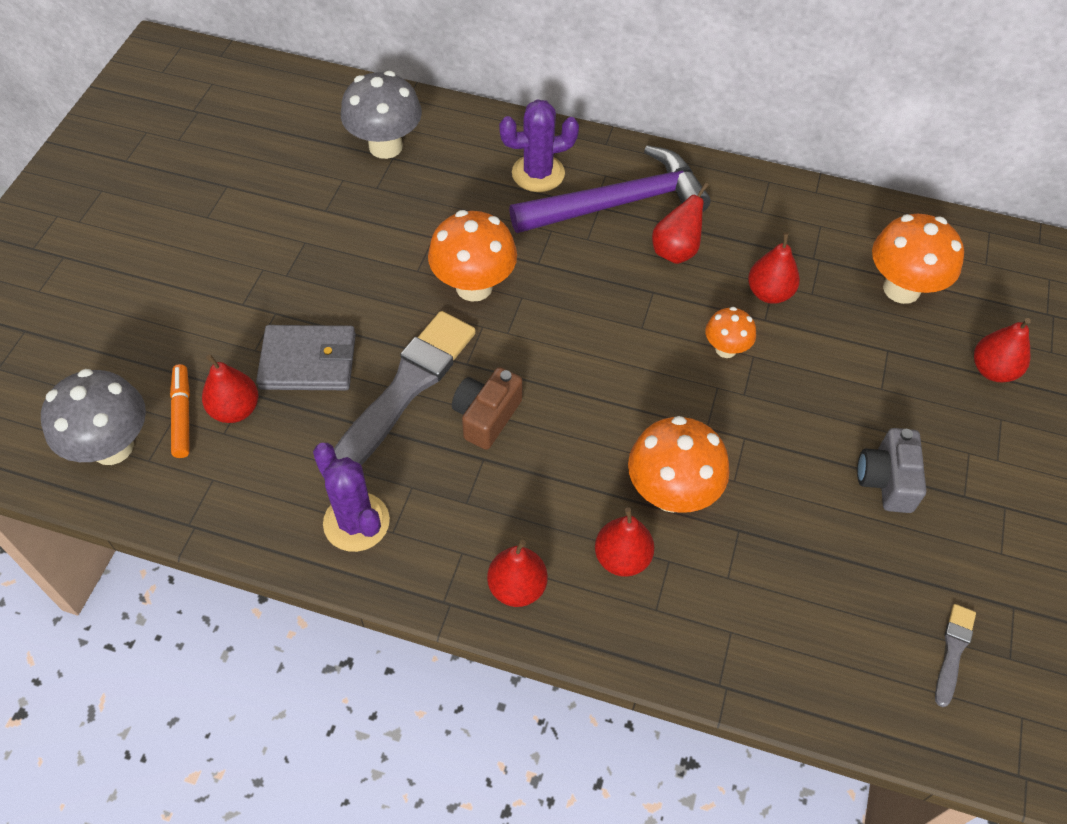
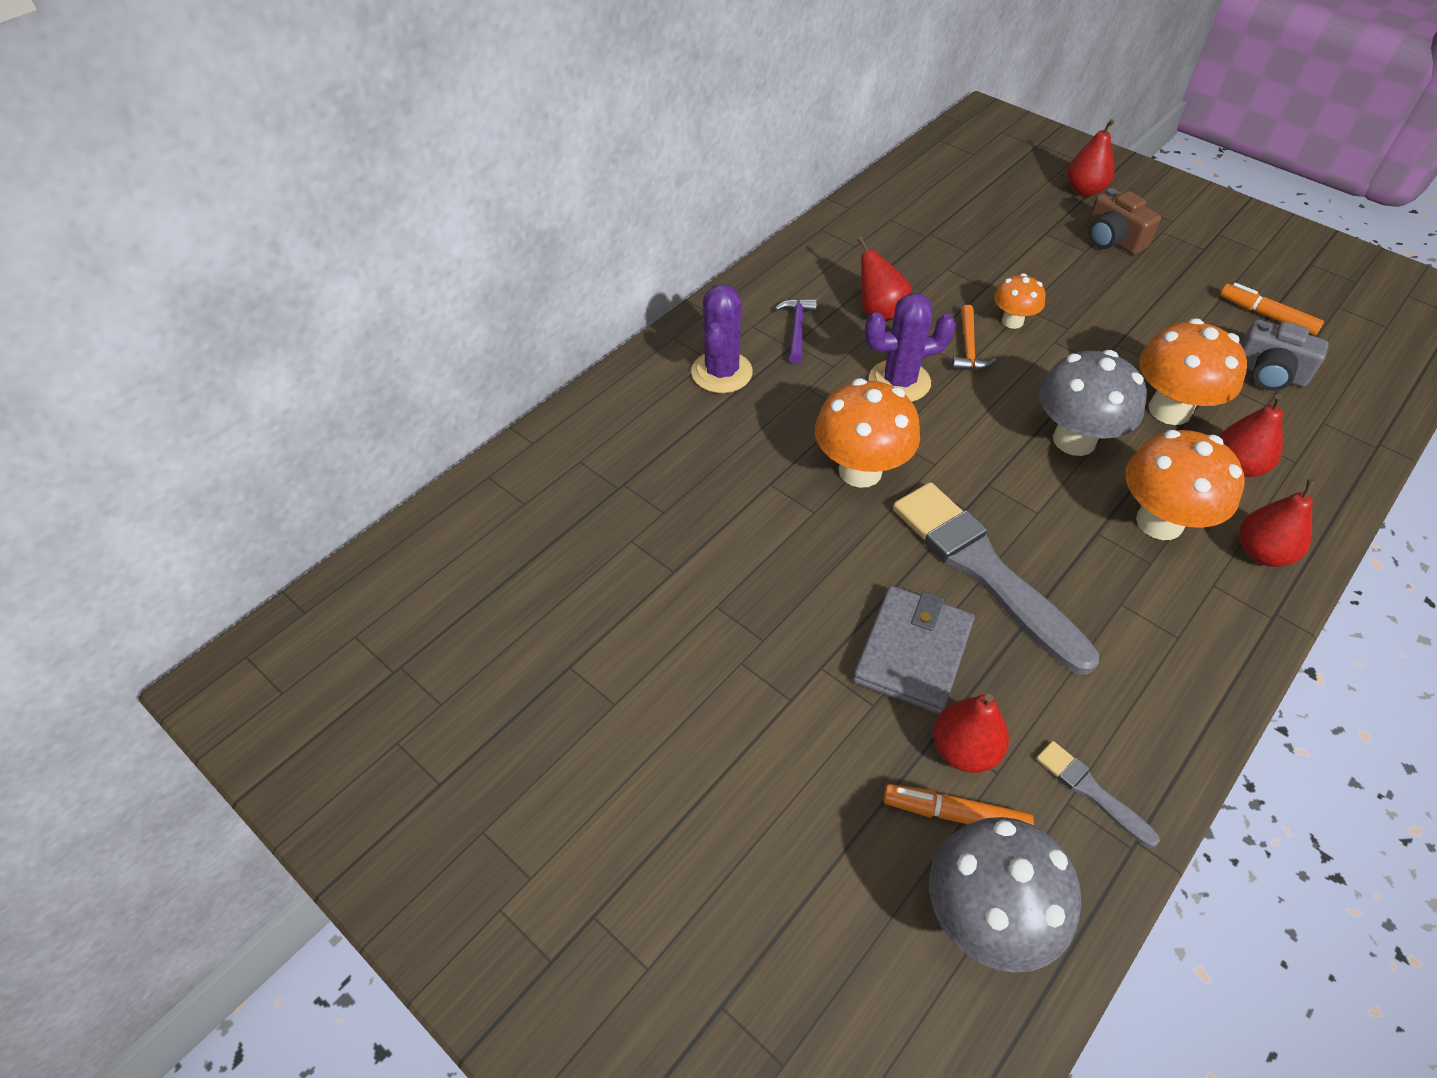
camera: 65 degrees left, 5 degrees down
purple cactus [313,443,390,552] -> purple cactus moved to [864,293,956,402]
grey mushroom [341,71,422,159] -> grey mushroom moved to [1039,350,1147,456]
brown camera [452,367,523,450] -> brown camera moved to [1087,188,1161,255]
purple hammer [509,145,711,233] -> purple hammer [775,299,817,364], size x0.42
red pear [748,232,800,304] -> none
grey camera [857,428,926,513] -> grey camera moved to [1241,320,1329,391]
orange mushroom [872,214,964,304] -> orange mushroom moved to [1125,430,1245,540]
grey brush [935,604,976,707] -> grey brush moved to [1036,741,1160,847]
none -> orange hammer [952,305,996,371]
none -> orange marker [1220,283,1324,335]

